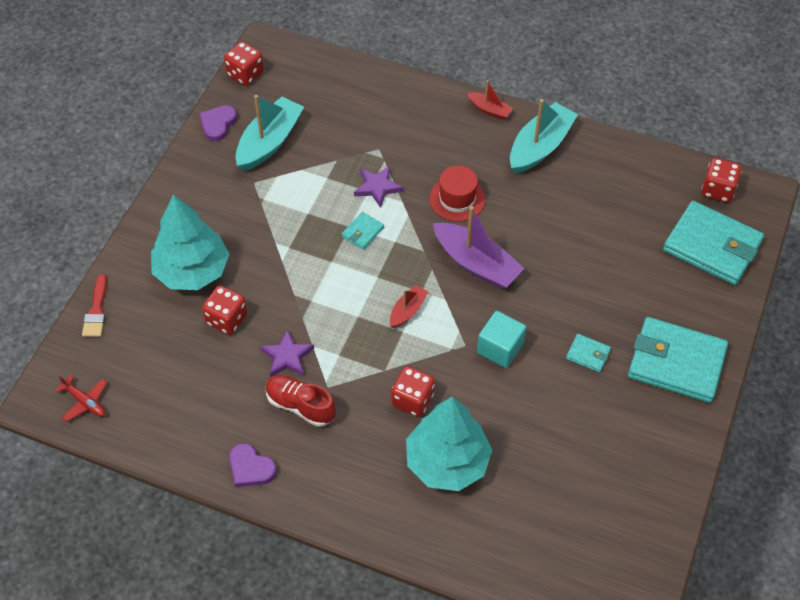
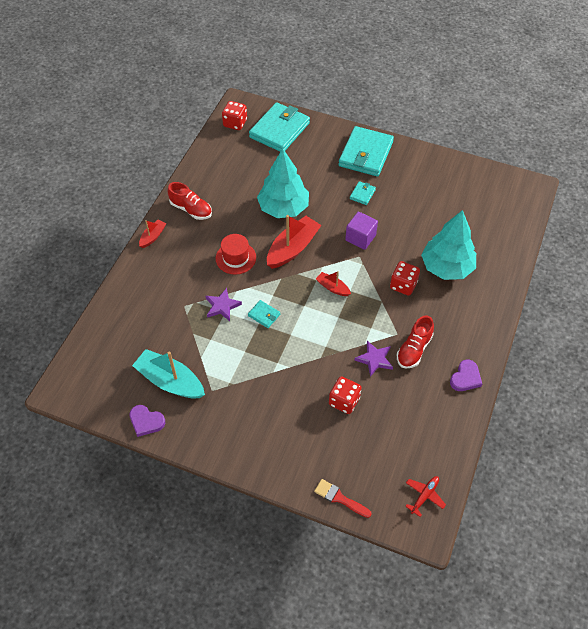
camera: 90 degrees left, 0 degrees up
red brush [82,274,107,337] -> red brush turned 150 degrees counterclockwise [314,479,372,518]
turquoise tree [151,194,229,290] -> turquoise tree moved to [257,148,309,218]
red dice [224,41,264,86] -> none
purple boat [433,206,525,289] -> red boat [267,215,322,269]
turquoise cube [477,311,526,368] -> purple cube [345,212,378,250]
turquoise boat [510,99,578,174] -> red shoe [168,182,212,220]

